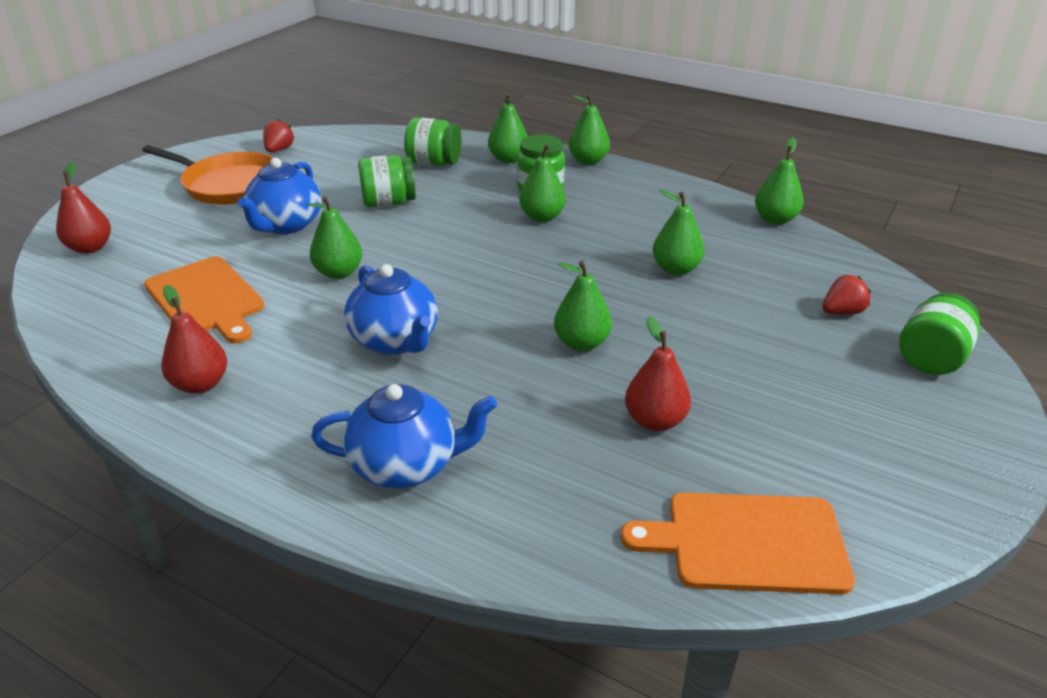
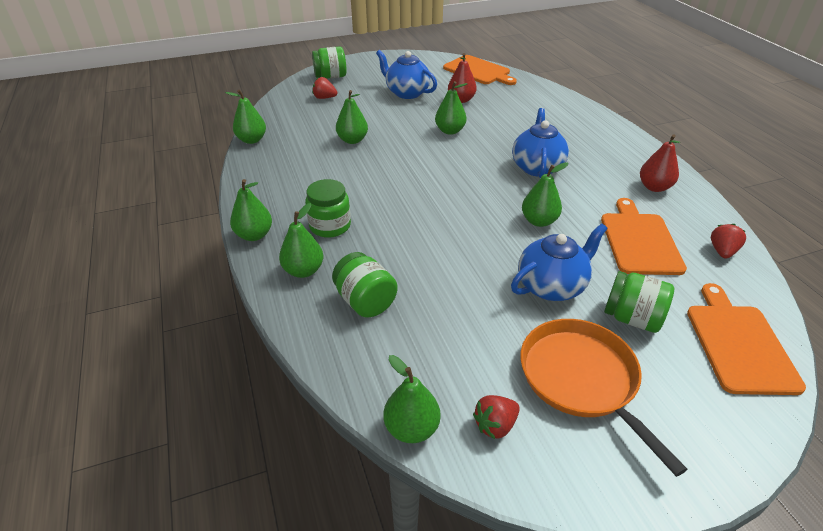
camera: 140 degrees left, 5 degrees up
red pear [56,162,111,254] -> orange cutting board [687,283,806,395]
blue teapot [311,384,497,488] -> blue teapot moved to [376,50,437,99]
green jar [358,155,416,207] -> green jar moved to [604,271,674,333]
green pear [519,143,567,222] -> green pear moved to [383,355,441,443]
none -> red strawberry [711,224,746,258]

